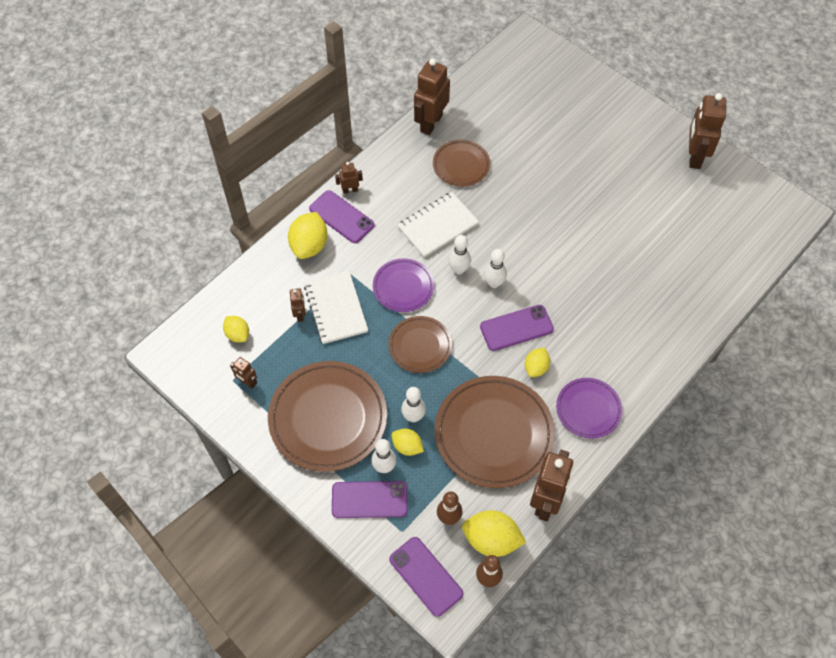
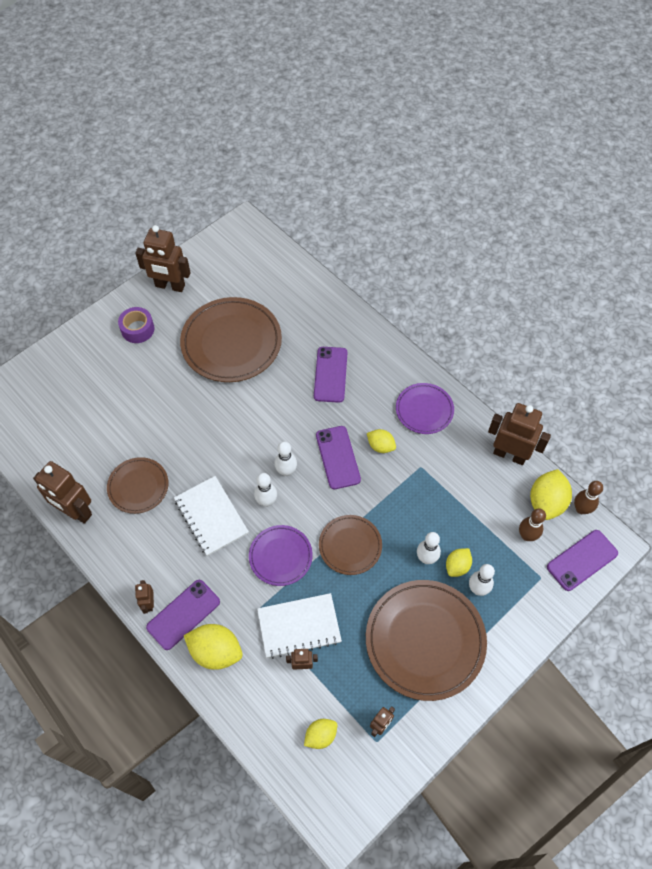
camera: 85 degrees left, 0 degrees up
purple phone [332,481,408,518] -> purple phone moved to [314,347,347,403]
brown plate [435,376,555,488] -> brown plate moved to [180,297,282,382]
none -> purple tape [118,307,154,343]

